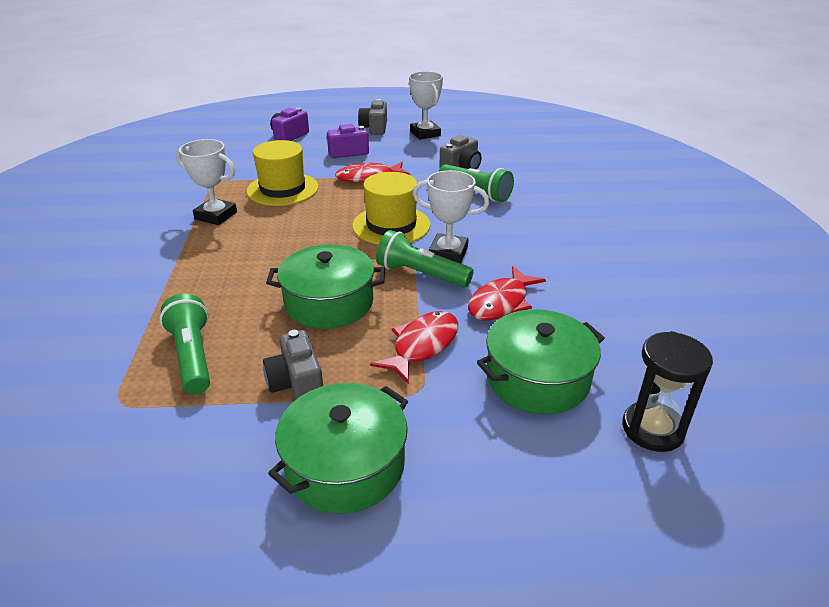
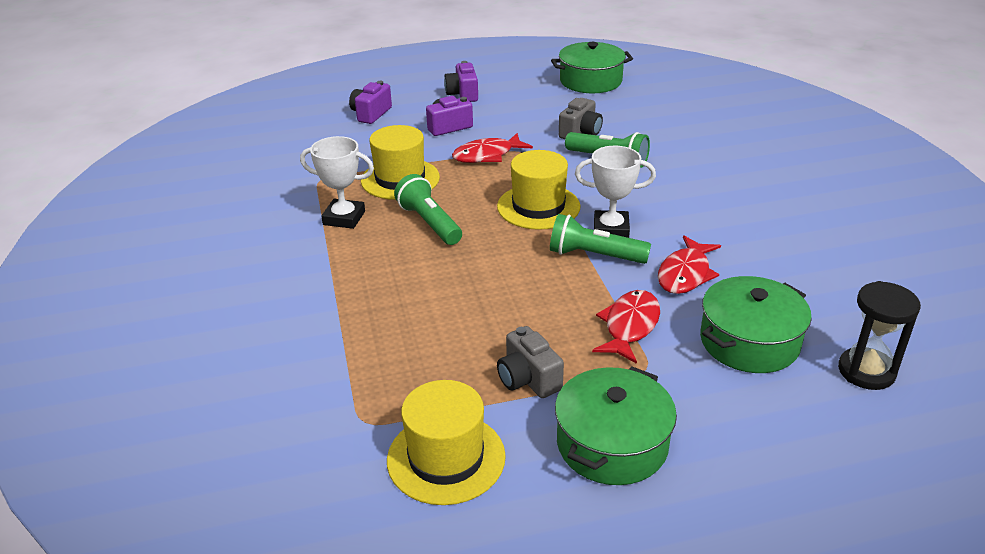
camera: 10 degrees left, 0 degrees up
green flashlight [160,294,210,395] -> green flashlight moved to [394,174,462,245]
green pot [266,244,385,329] -> green pot moved to [551,42,633,93]
grey camera [358,99,387,135] -> purple camera [444,61,478,102]
white trophy [409,71,443,140] -> none
none -> yellow hat [387,380,506,505]

